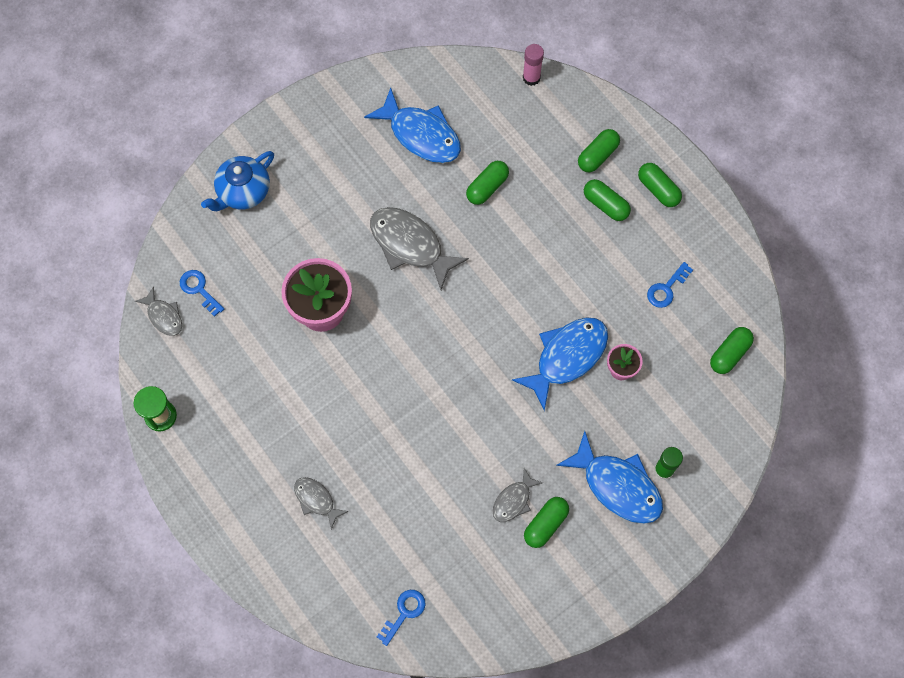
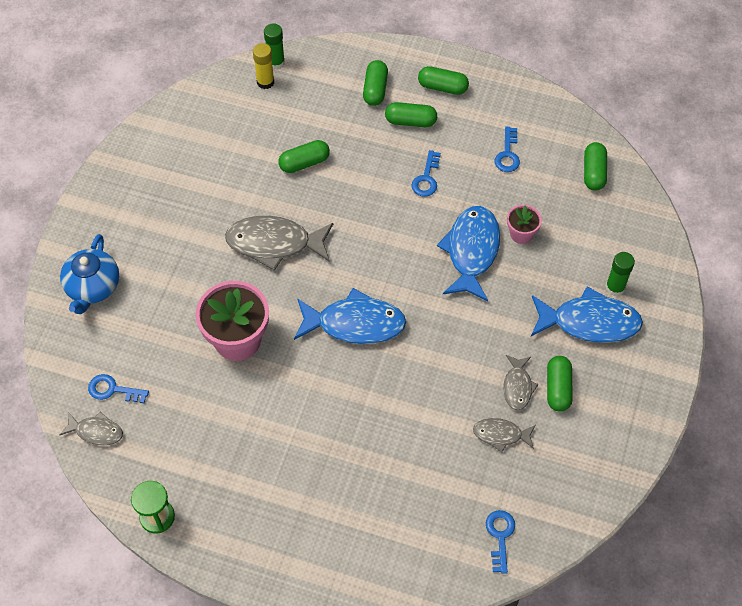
camera: 35 degrees left, 10 degrees down
grey fish [294,477,349,529] -> grey fish moved to [473,418,535,452]
blue fish [364,88,461,163] -> blue fish moved to [294,288,406,344]
green capsule [466,161,509,205] -> green capsule turned 60 degrees clockwise [278,140,330,173]
pink glue stick [523,44,544,86] -> green glue stick [264,23,285,70]
none -> yellow glue stick [253,43,274,89]
none -> blue key [411,150,441,196]

